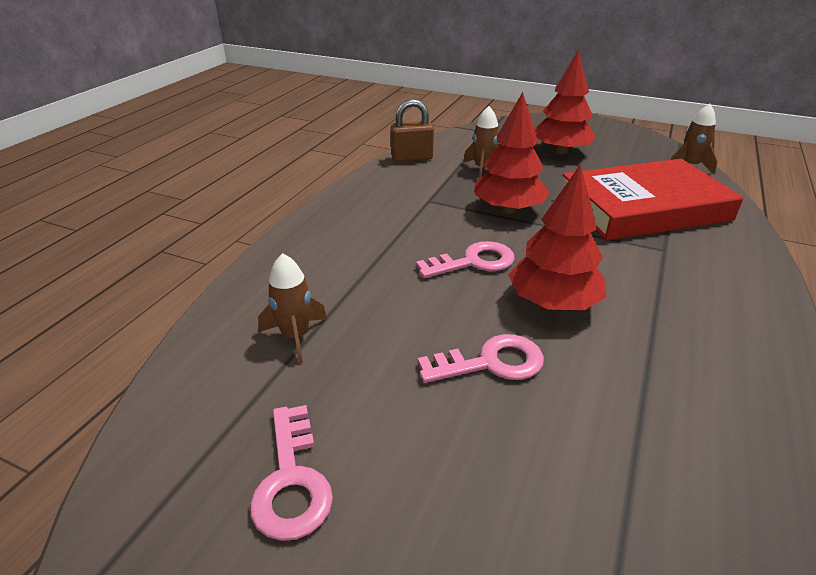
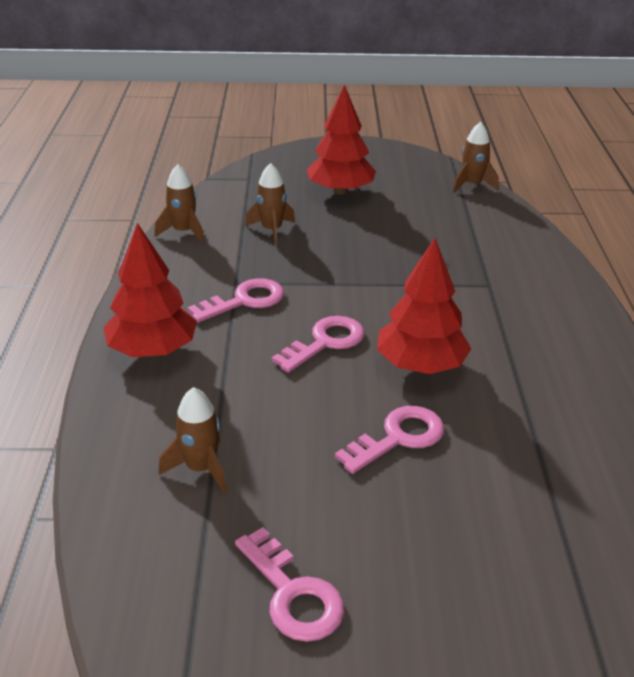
camera: 25 degrees left, 0 degrees up
brown padlock [391,99,434,162] -> brown rocket [154,164,204,243]
red tree [474,92,550,214] -> red tree moved to [103,223,197,357]
red book [563,159,743,240] -> none
none -> pink key [188,278,284,323]

